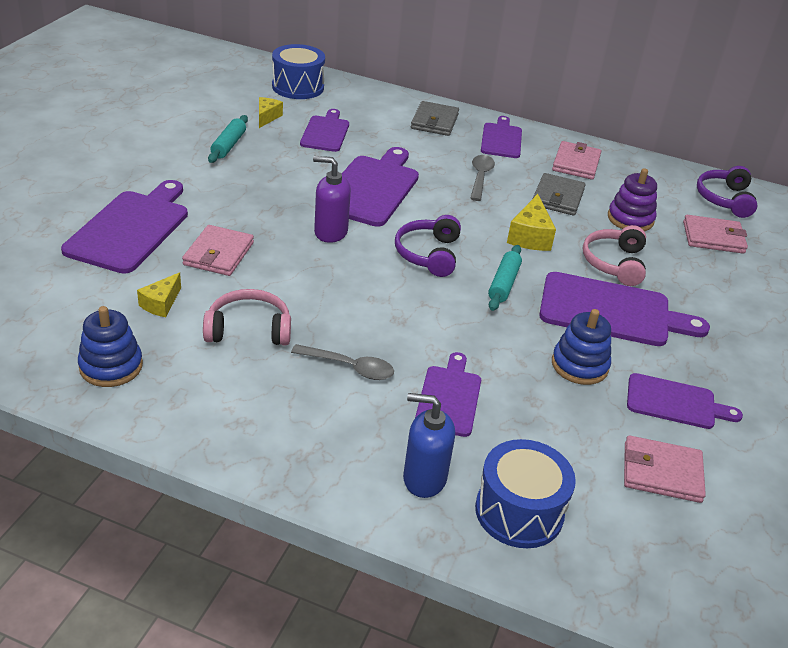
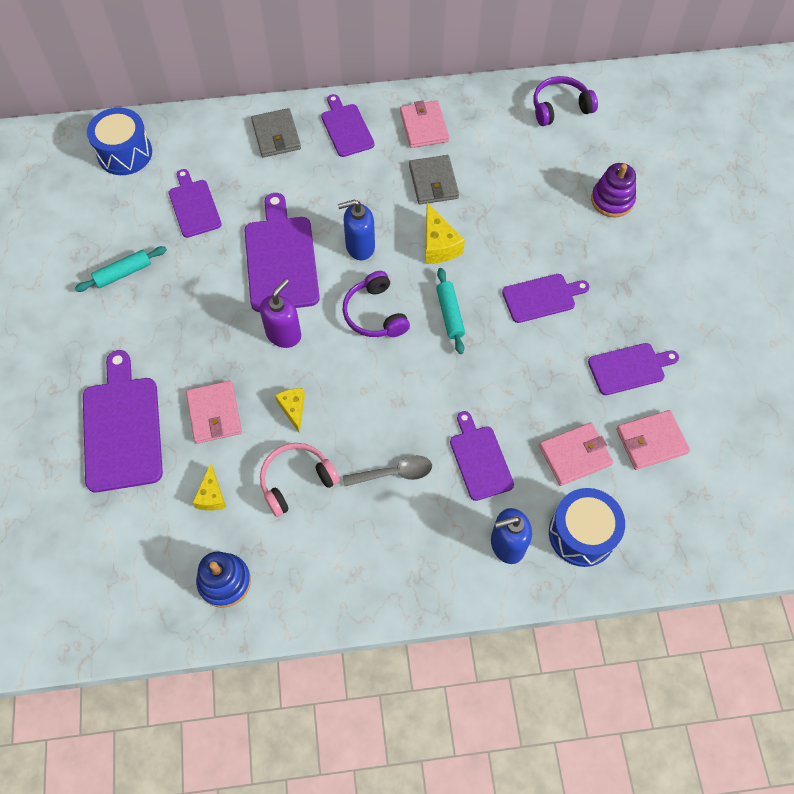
camera: 25 degrees left, 25 degrees up
turquoise rolling pin [208,115,248,163] -> turquoise rolling pin turned 75 degrees clockwise [75,246,167,292]
yellow cheese [259,97,283,128] -> yellow cheese moved to [275,388,305,434]
purple soap dispenser [313,156,351,243] -> purple soap dispenser turned 135 degrees clockwise [260,279,301,348]
grey spoon [470,155,495,201] -> none
purple cutting board [539,272,710,346] -> purple cutting board [502,274,590,323], size x0.61
blue stacking toy [552,309,611,385] -> none
pink headphones [583,225,646,286] -> none
purple stacking toy [608,168,657,231] -> purple stacking toy moved to [591,163,636,218]
pink wallet [683,215,748,254] -> pink wallet moved to [539,422,613,486]
purple headphones [697,166,757,218] -> purple headphones turned 90 degrees clockwise [533,76,598,126]
none -> blue soap dispenser [338,199,375,260]

